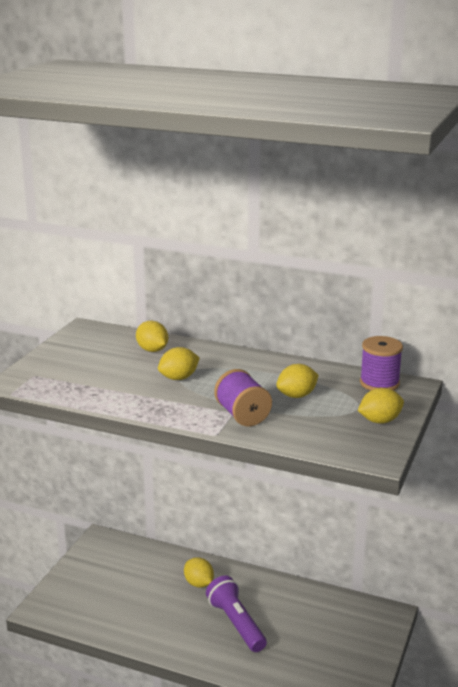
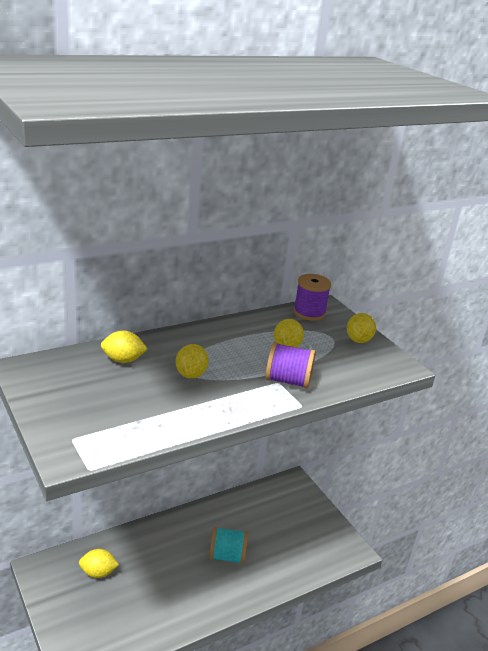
camera: 55 degrees left, 5 degrees up
yellow lemon [184,557,214,588] -> yellow lemon moved to [79,549,119,578]
purple flashlight [206,575,267,652] -> turquoise spool [209,527,248,564]

